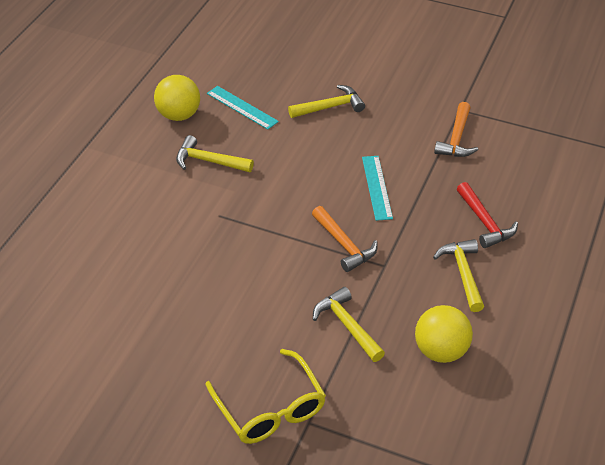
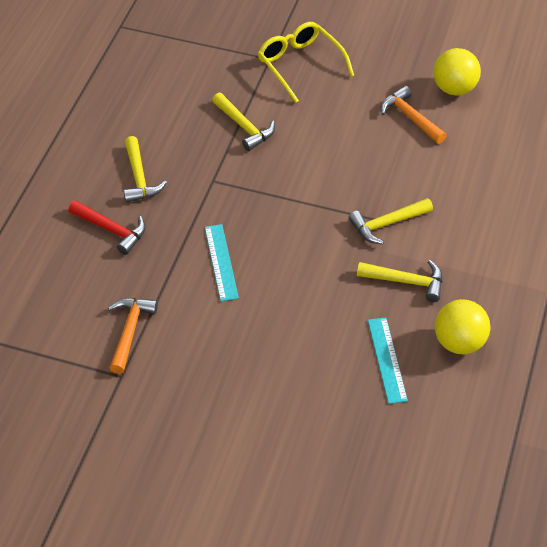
camera: 175 degrees right, 5 degrees up
turquoise ruler [207,86,279,130] -> turquoise ruler turned 45 degrees clockwise [368,317,408,404]
yellow hammer [288,85,365,118] -> yellow hammer moved to [348,198,433,244]
orange hammer [312,206,377,272] -> orange hammer moved to [380,86,447,144]
yellow ball [415,305,473,363] -> yellow ball moved to [433,48,481,95]
red hammer [457,182,518,248] -> red hammer turned 150 degrees clockwise [69,200,146,255]

